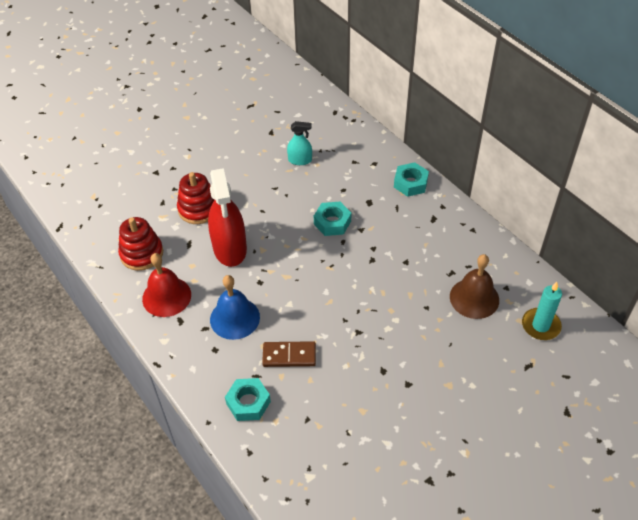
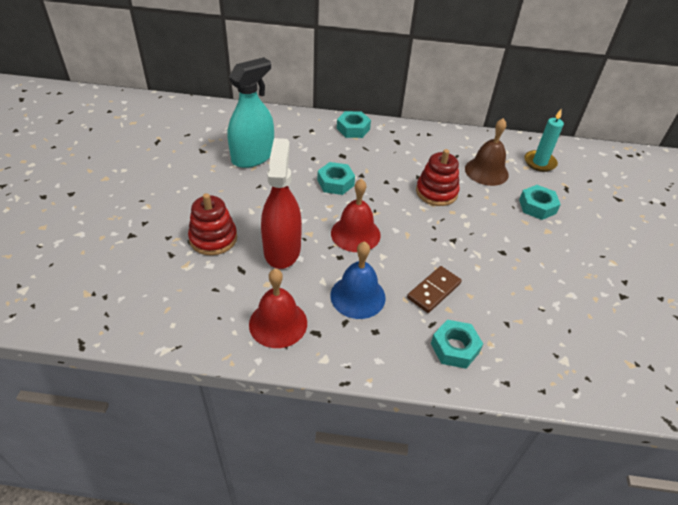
camera: 50 degrees left, 5 degrees down
red stacking toy [118,217,163,271] -> red stacking toy moved to [416,149,460,206]
red spray bottle [208,168,247,267] -> red spray bottle turned 120 degrees counterclockwise [261,138,301,269]
turquoise spray bottle [287,121,312,165] -> turquoise spray bottle [228,57,274,168], size x1.96
none -> red bell [331,179,381,252]
none -> turquoise nut [519,185,561,220]

